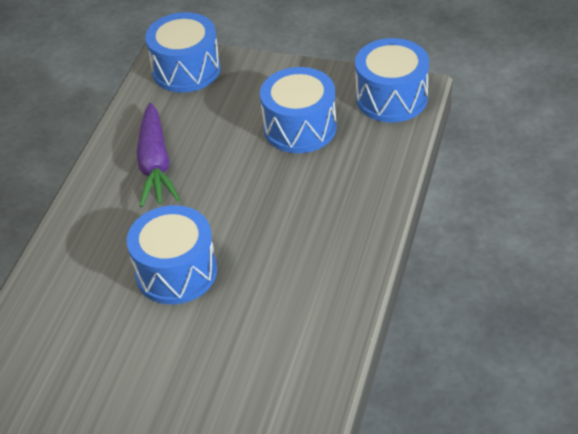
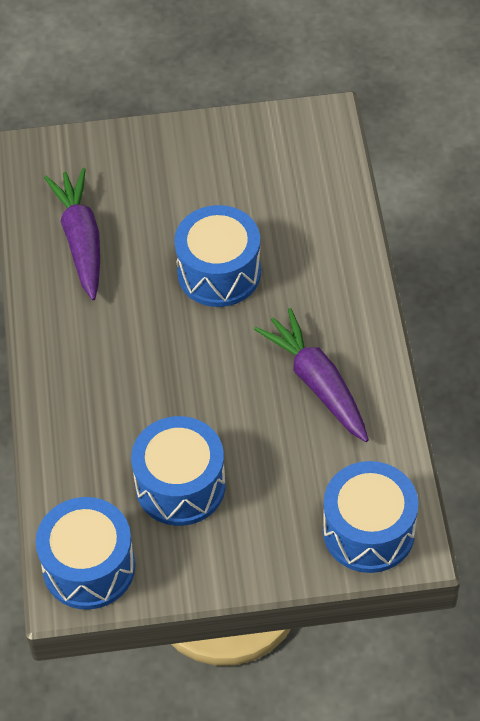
camera: 155 degrees right, 10 degrees up
none -> purple carrot [44,168,100,300]

